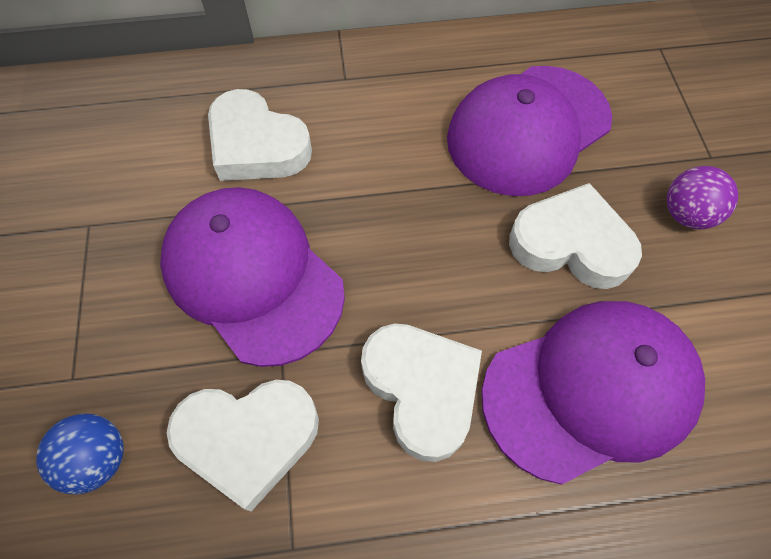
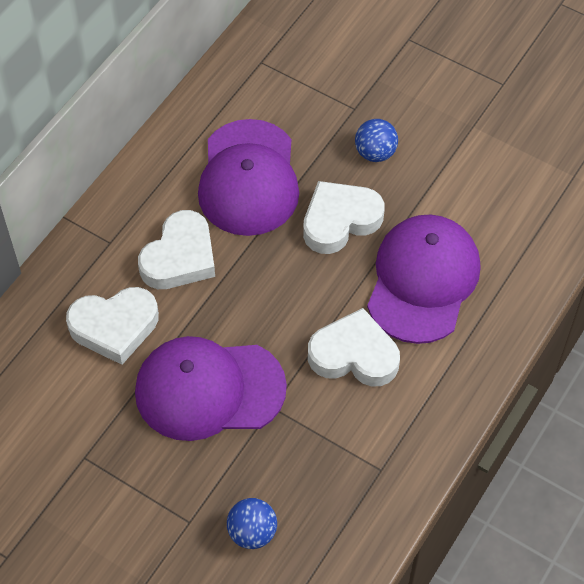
camera: 50 degrees left, 5 degrees down
white heart [167,380,319,511] -> white heart moved to [138,210,215,289]
purple ball [667,166,738,229] -> blue ball [355,119,398,162]

